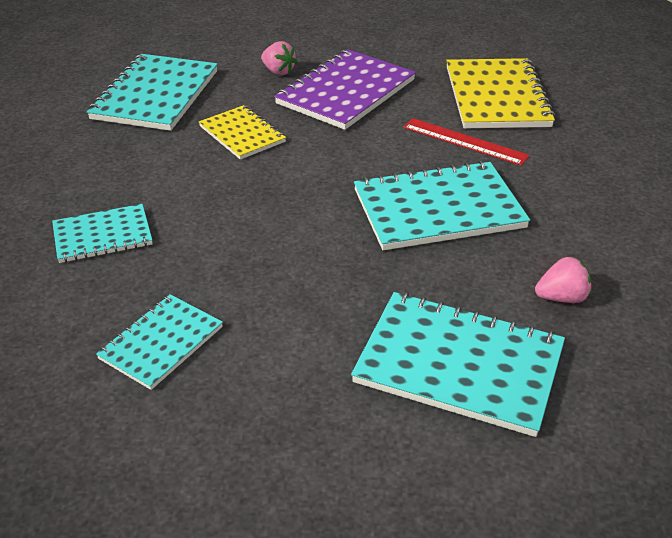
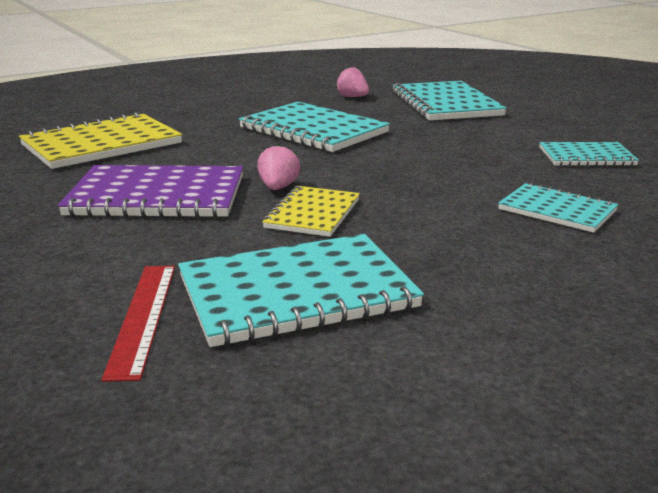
camera: 125 degrees left, 15 degrees down
pink strawberry [261,41,297,75] -> pink strawberry moved to [257,144,300,190]
red ruler [403,118,530,166] -> red ruler moved to [101,266,175,382]

